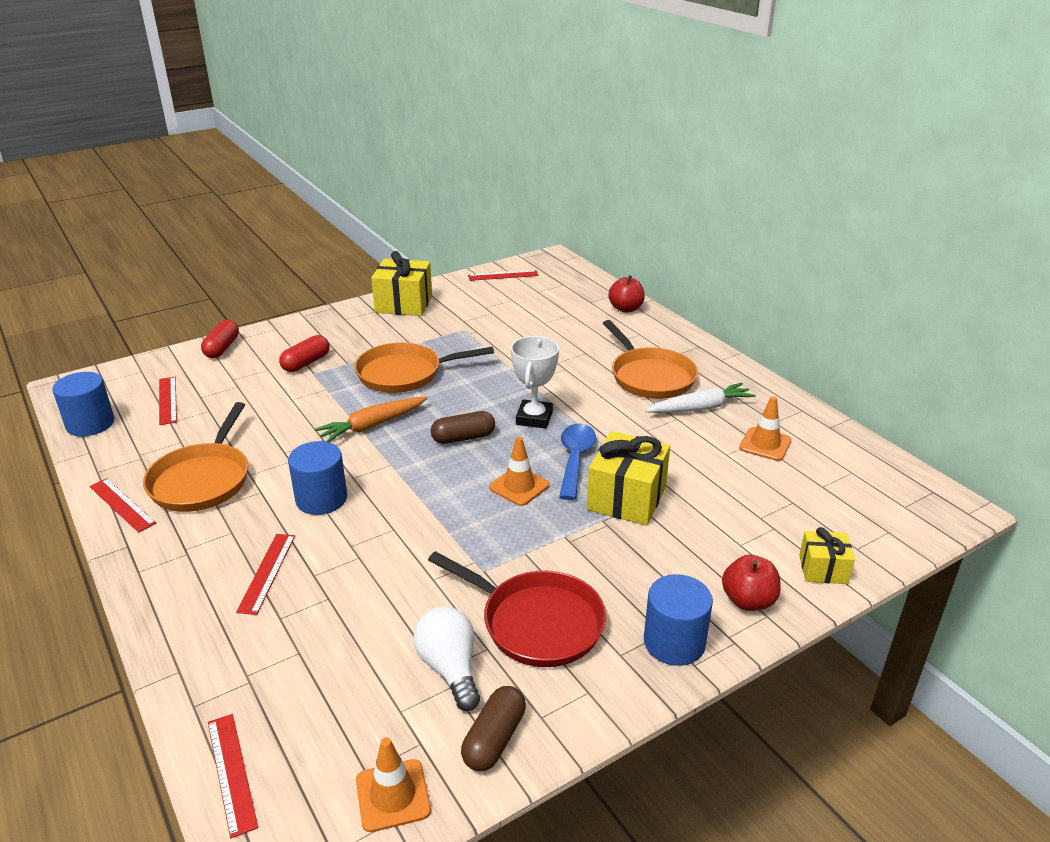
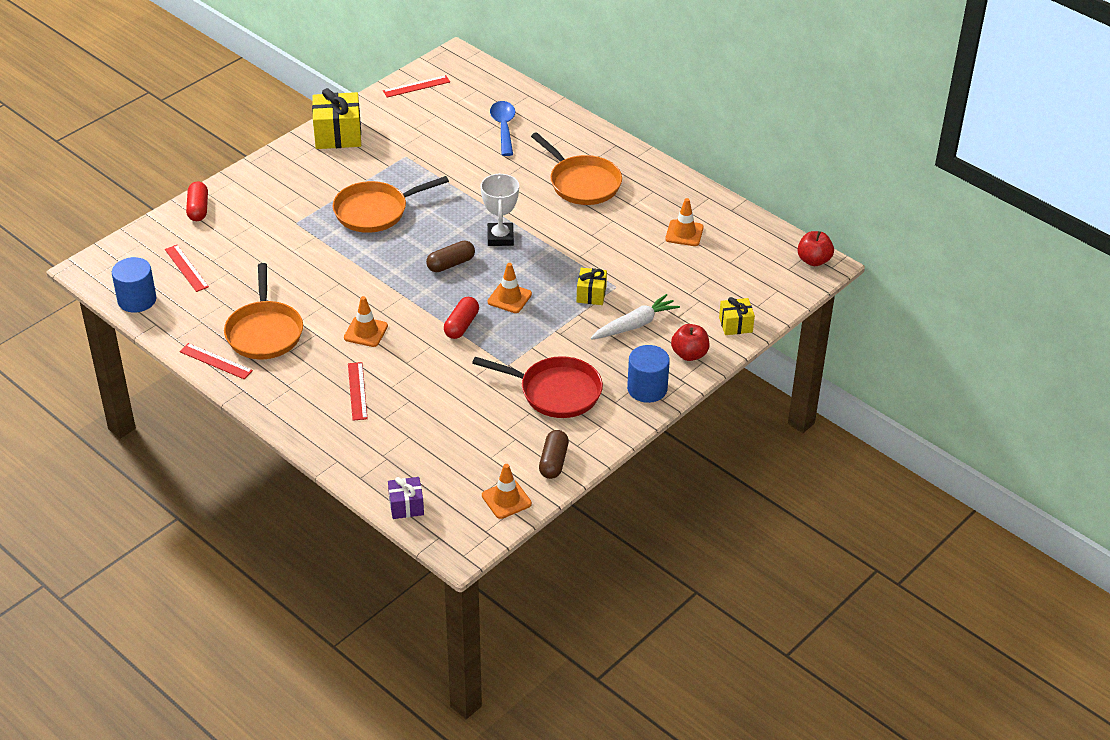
camera: 15 degrees left, 10 degrees up
red ruler [208,714,258,838] -> purple gift [388,477,424,519]
red capsule [279,335,329,372] -> red capsule moved to [444,297,479,339]
blue cylinder [288,441,347,515] -> orange traffic cone [344,296,388,347]
orange carrot [315,396,427,442] -> none
white light bulb [414,607,480,711] -> none
blue spoon [559,424,596,500] -> blue spoon moved to [490,101,515,156]
yellow gift [587,431,670,526] -> yellow gift [577,268,607,305], size x0.57
red apple [608,275,645,313] -> red apple moved to [797,231,834,266]
white carrot [645,383,756,413] -> white carrot moved to [591,294,680,340]

